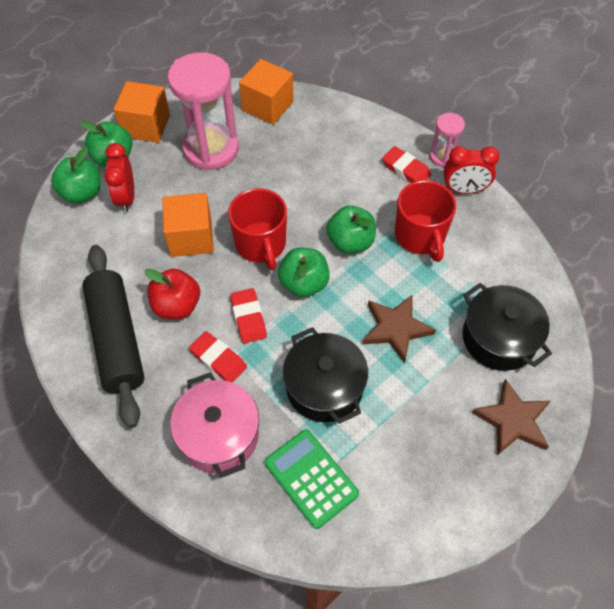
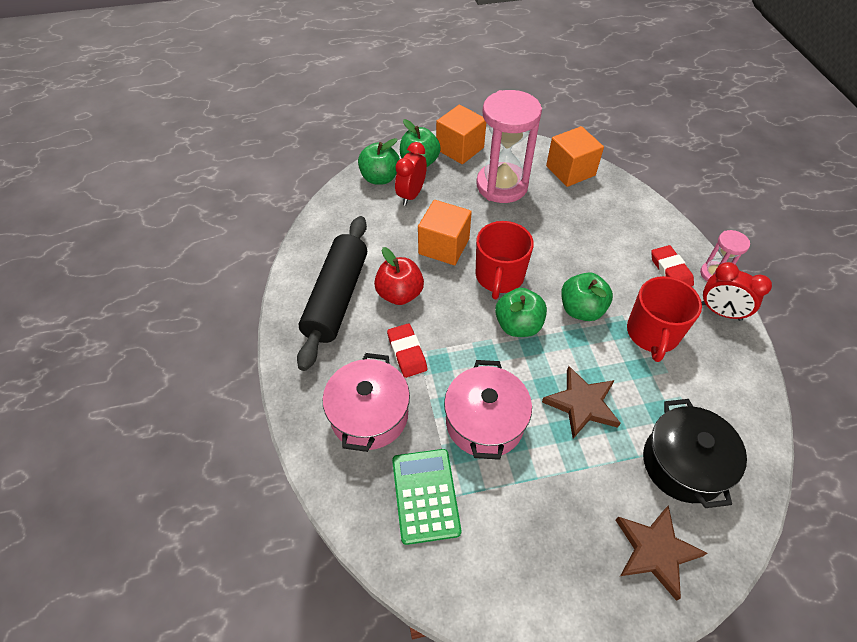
camera: 30 degrees right, 5 degrees down
red eraser [230,288,267,343] -> none
black pot [283,327,368,424] -> pink pot [444,360,532,460]

